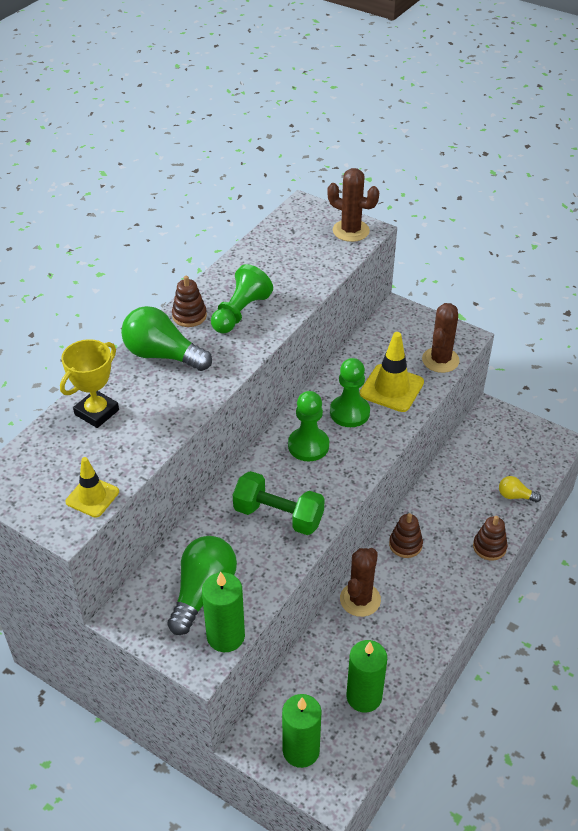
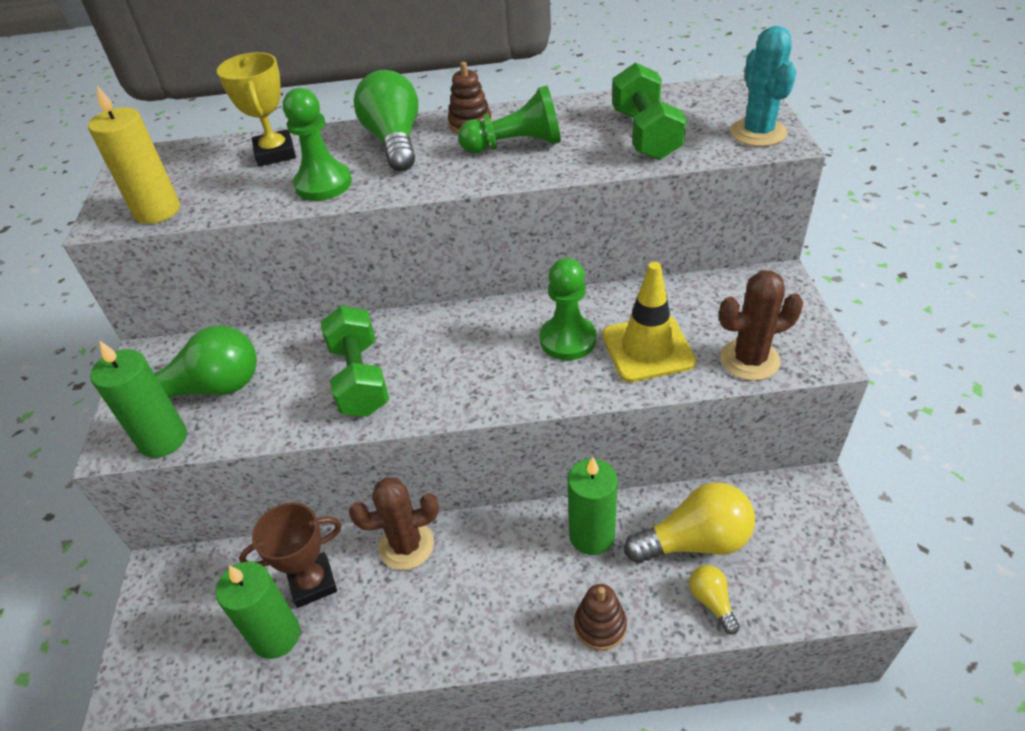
camera: 55 degrees right, 0 degrees up
yellow trophy [60,339,119,428] -> yellow trophy turned 75 degrees clockwise [217,52,296,166]
yellow traffic cone [65,457,119,518] -> yellow candle [88,86,180,224]
green candle [282,694,322,768] -> green candle moved to [568,457,618,555]
green pawn [288,391,329,462] -> green pawn moved to [283,88,352,201]
brown cactus [327,168,379,242] -> turquoise cactus [731,26,796,147]
brown stacking toy [389,513,423,558] -> none
none -> brown trophy [239,502,342,608]
none -> green dumbbell [612,62,687,160]
none -> yellow light bulb [624,482,755,563]

